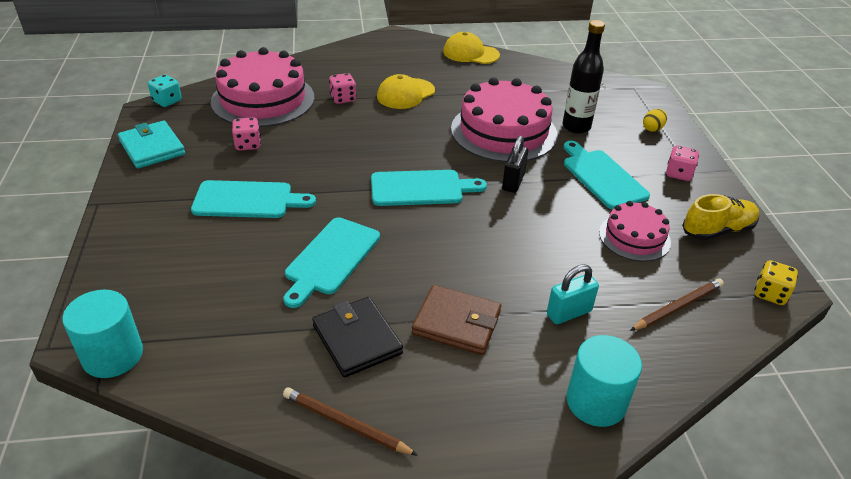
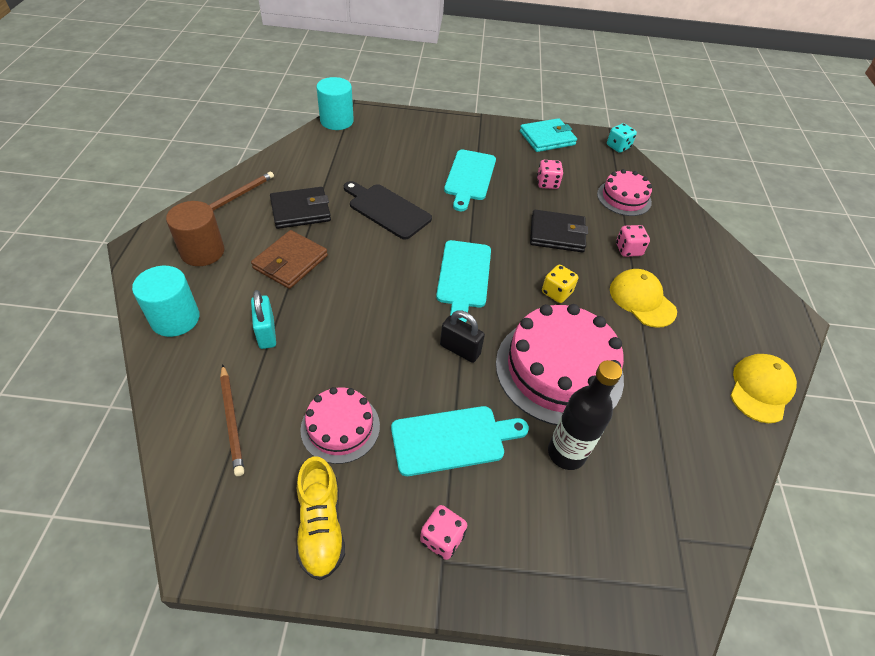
camera: 100 degrees right, 10 degrees up
pink cake [211,47,315,127] -> pink cake [597,169,652,216], size x0.55
turquoise cutting board [283,217,380,308] -> black cutting board [344,181,432,240]
yellow egg [643,109,667,132] -> none
yellow dice [755,260,798,305] -> yellow dice moved to [542,265,578,303]
none -> brown cylinder [166,201,224,266]
none -> black wallet [530,210,588,252]

